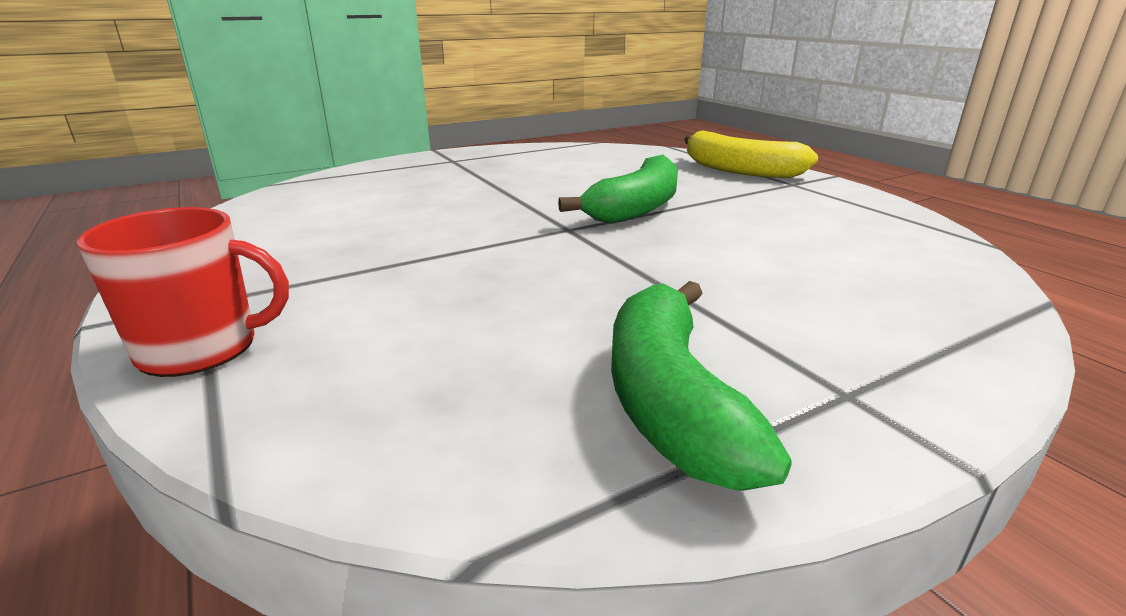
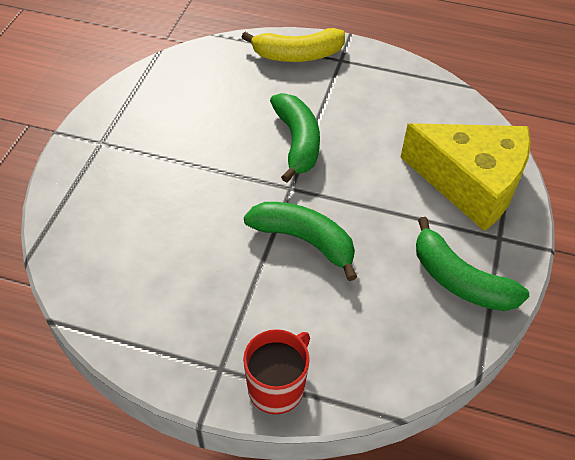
camera: 45 degrees left, 25 degrees up
none -> green banana [244,202,357,281]
none -> yellow cheese [400,123,531,231]

